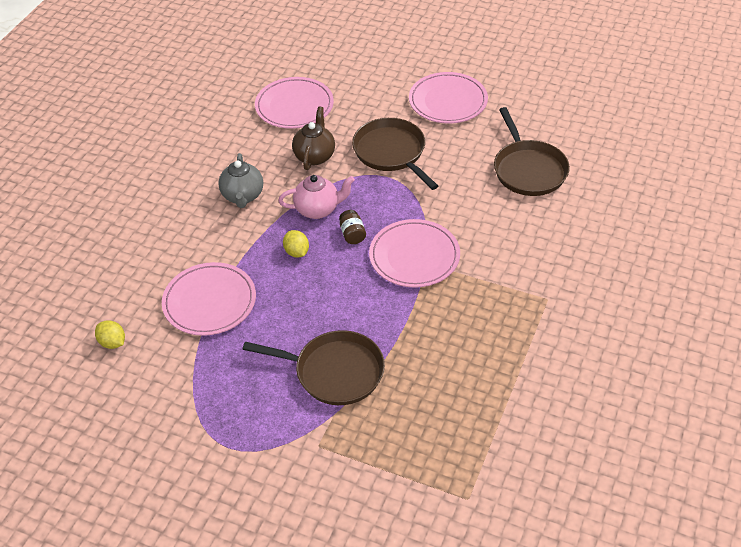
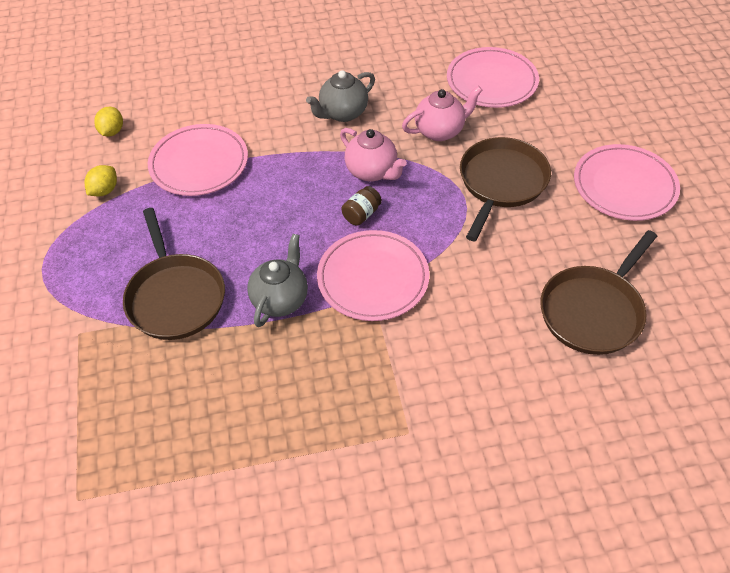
camera: 55 degrees right, 5 degrees up
yellow lemon [283,230,309,258] -> yellow lemon moved to [84,165,117,196]
brown teapot [292,107,335,170] -> pink teapot [402,86,482,141]
none -> grey teapot [247,234,308,327]

